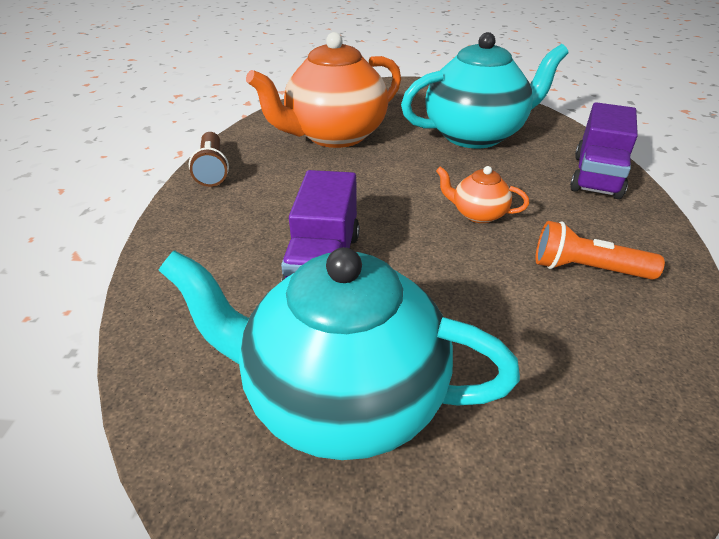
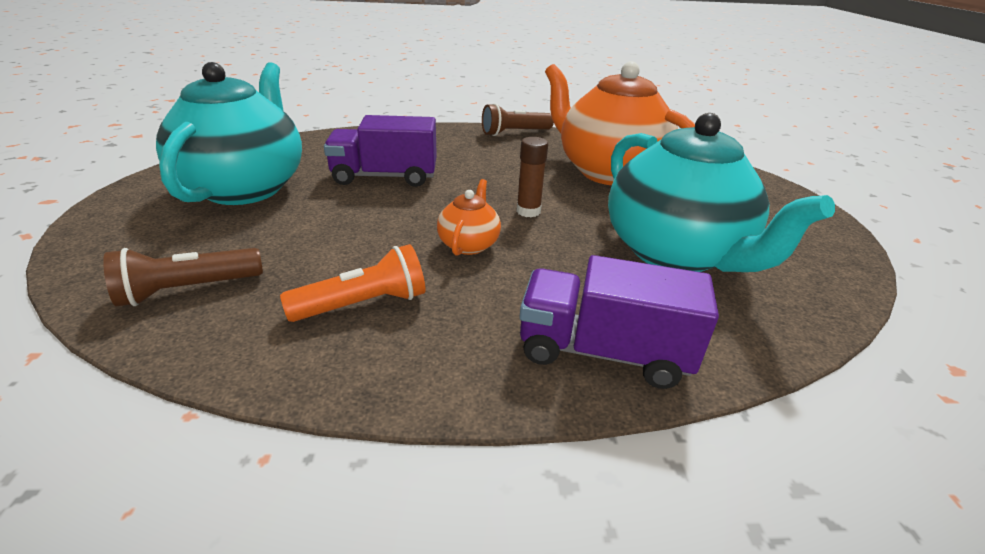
camera: 80 degrees right, 5 degrees down
orange flashlight [536,221,665,280] -> orange flashlight turned 60 degrees clockwise [280,244,426,322]
none -> brown flashlight [103,248,263,306]
none -> brown glue stick [517,137,548,217]

